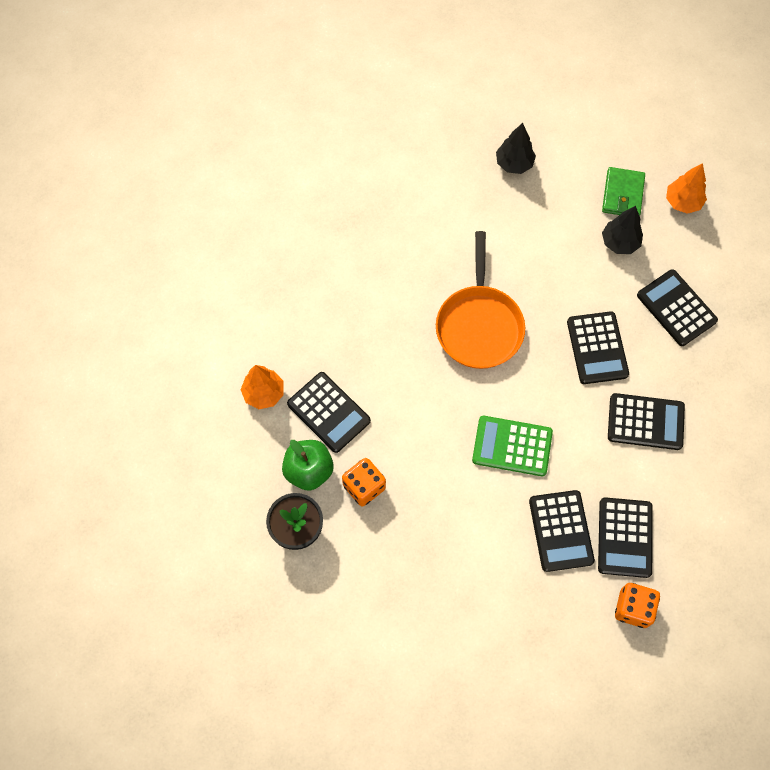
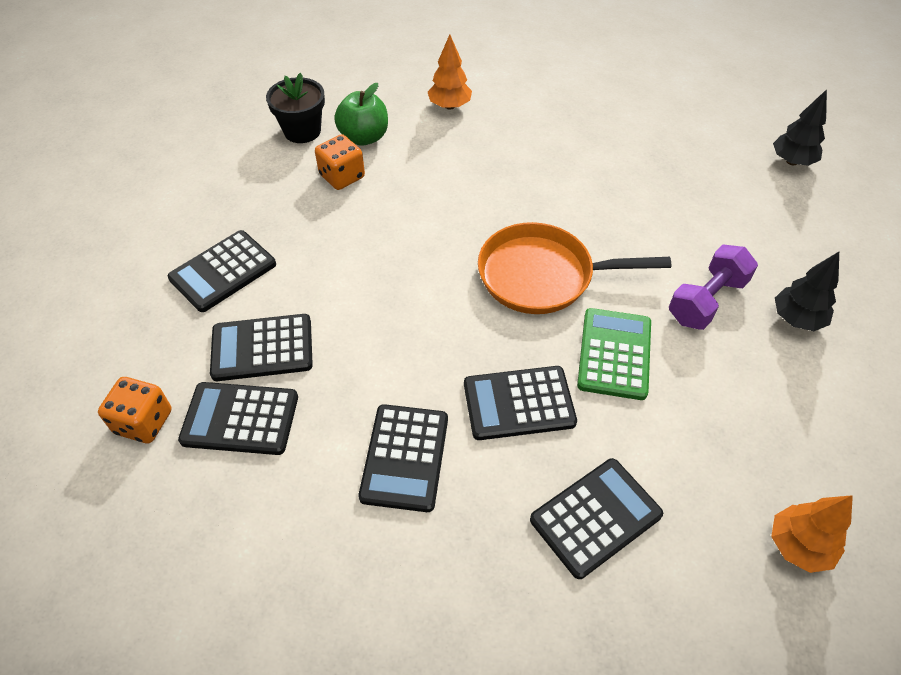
camera: 90 degrees right, 15 degrees down
black calculator [287,372,371,453] -> black calculator moved to [167,230,276,312]
green calculator [472,416,553,476] -> green calculator moved to [577,308,651,400]
green wallet [602,167,645,216] -> none
black tree [602,206,643,254] -> black tree moved to [773,89,827,166]
none -> purple dumbbell [669,245,758,330]

